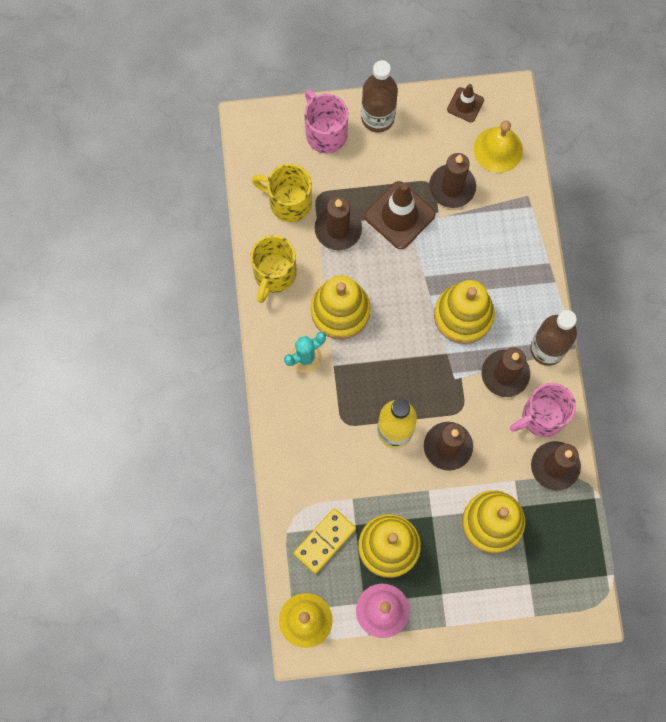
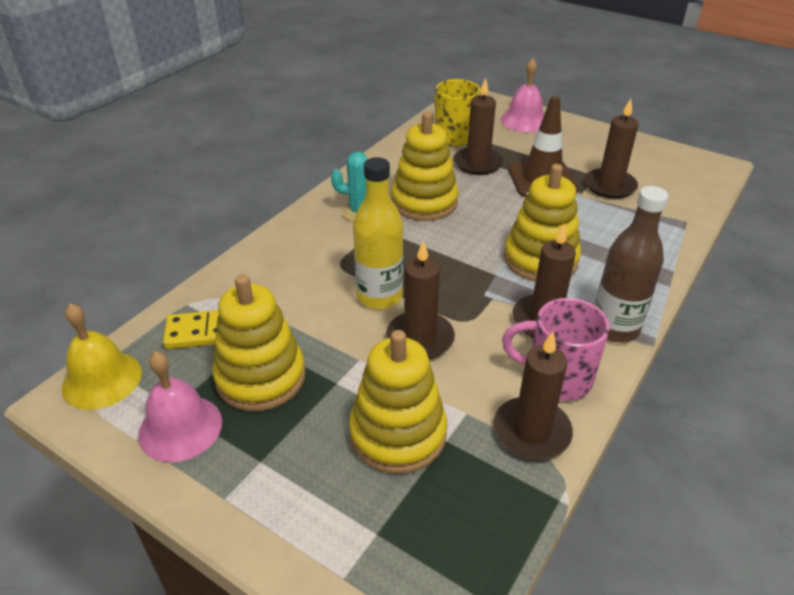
camera: 40 degrees right, 35 degrees down
yellow mug [250,235,297,303] -> none
pink mug [305,89,348,153] -> pink bell [501,58,544,132]
brown bottle [361,60,398,132] -> none
brown traffic cone [447,84,484,122] -> none
yellow bell [474,121,523,173] -> none

